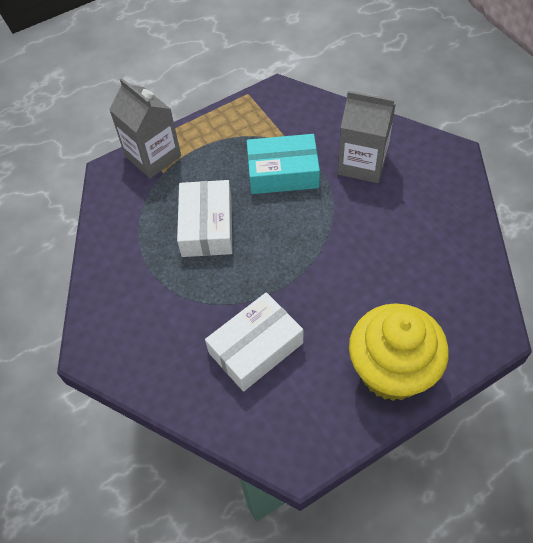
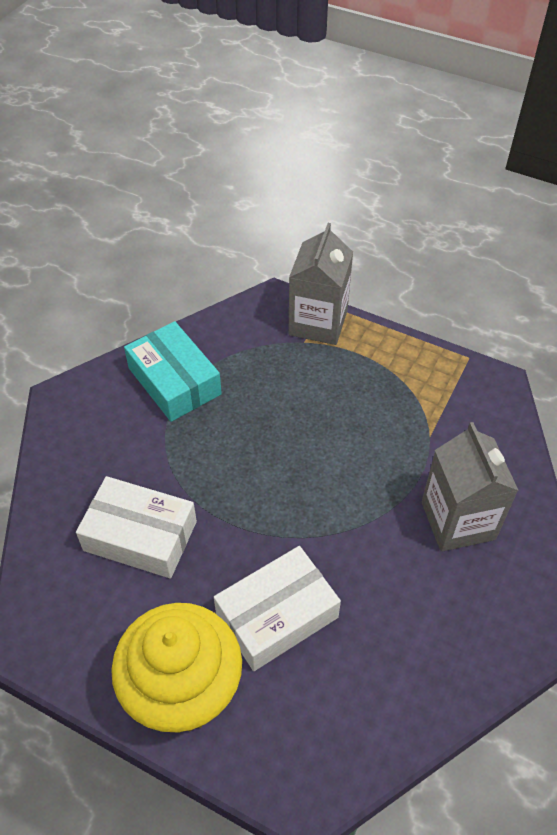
camera: 55 degrees right, 5 degrees down
white box [177,180,232,257] -> white box moved to [214,546,341,671]
turquoise box [247,134,320,194] -> turquoise box moved to [124,321,222,422]

